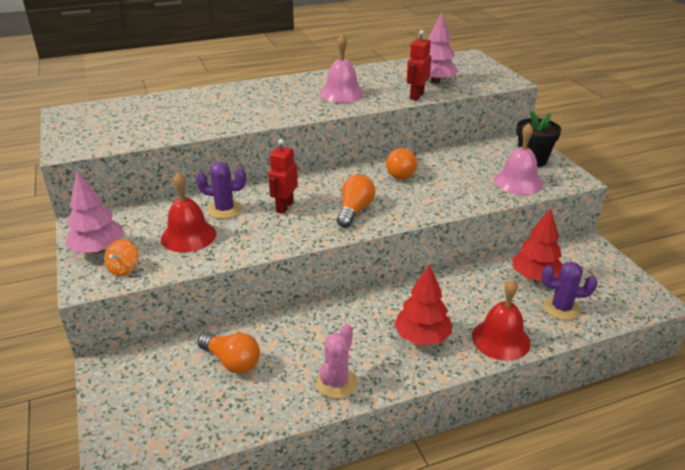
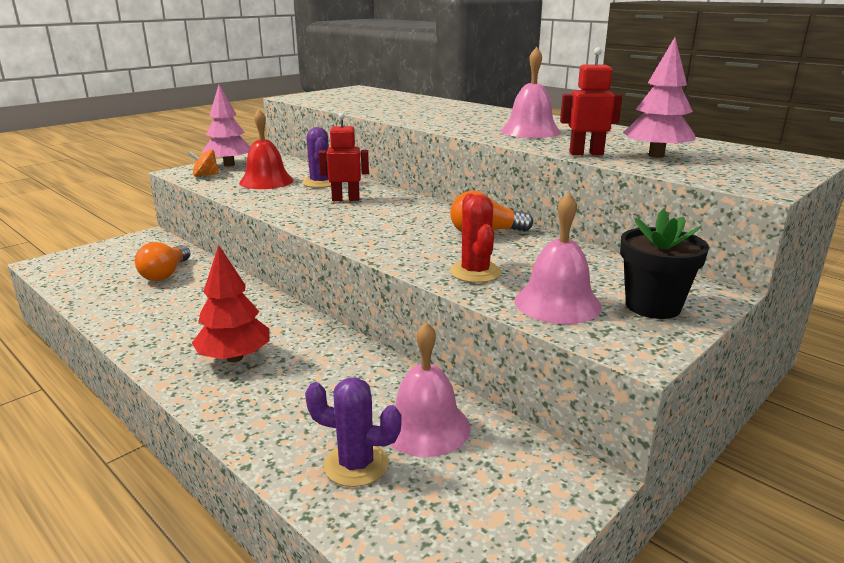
camera: 65 degrees right, 10 degrees down
pink cactus [316,324,358,399] -> none
orange light bulb [337,175,375,228] -> none
red bell [472,279,531,361] -> none
red tree [512,208,563,281] -> pink bell [390,322,471,457]
purple cactus [541,262,598,320] -> purple cactus turned 60 degrees counterclockwise [305,377,402,487]
none -> red cactus [450,193,502,283]

